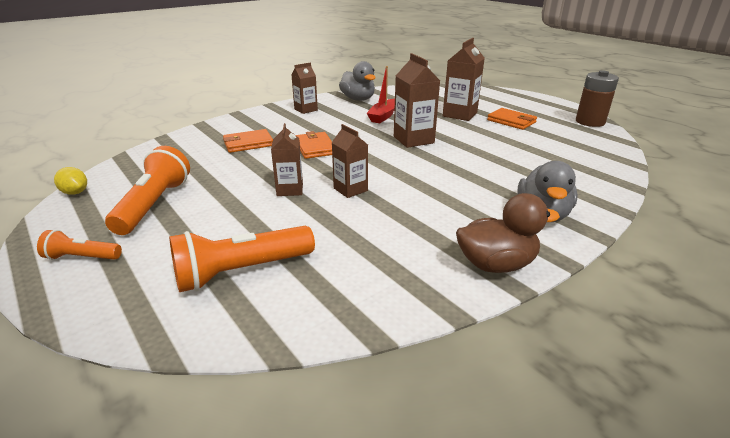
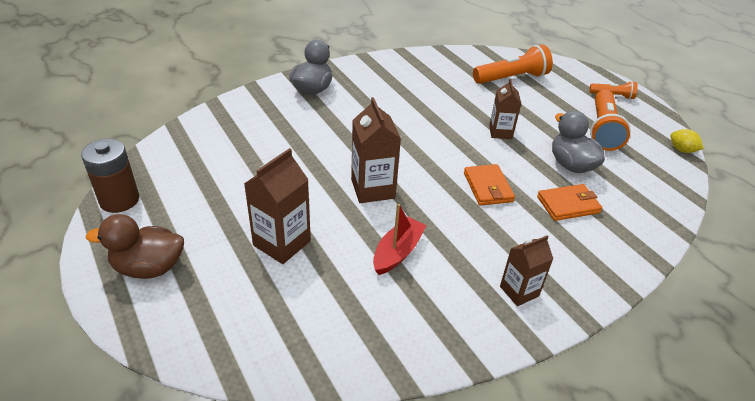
camera: 175 degrees left, 10 degrees up
brown carton [332,124,368,198] -> none
grey duck [339,61,376,101] -> grey duck moved to [552,111,605,173]
brown duck [456,193,560,273] -> brown duck moved to [86,214,184,279]
orange wallet [487,108,537,130] -> none

